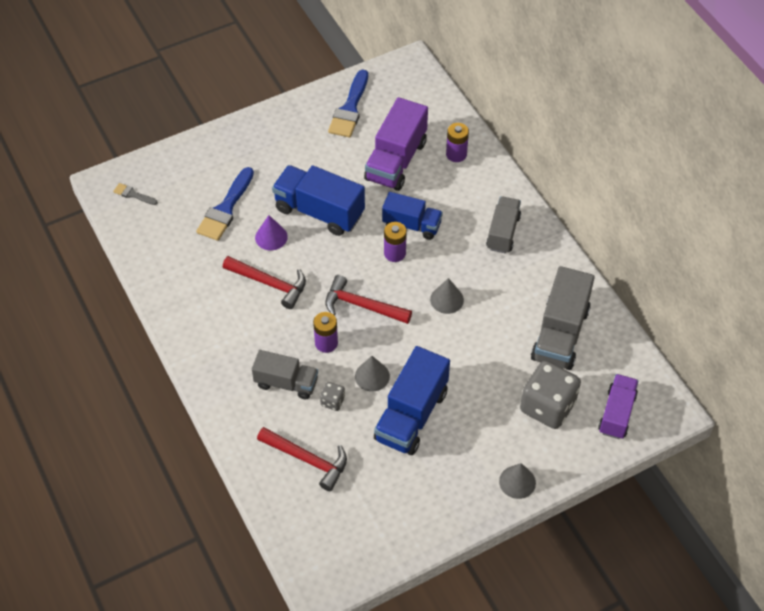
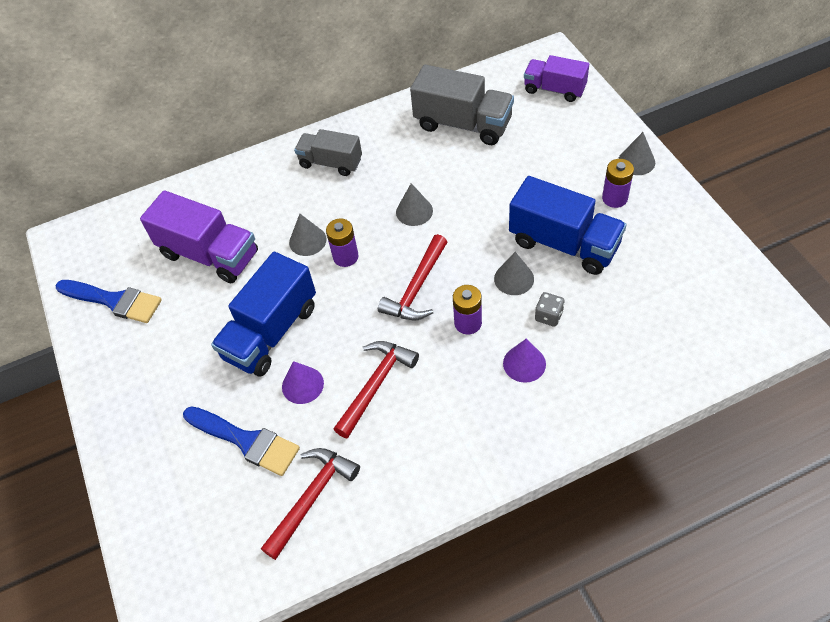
camera: 80 degrees left, 0 degrees up
grey brush [113,183,158,205] -> none
grey truck [252,350,318,399] -> purple cone [503,339,546,383]
red hammer [257,427,347,491] -> red hammer moved to [261,448,360,560]
blue truck [382,192,443,240] -> grey cone [289,214,327,256]
purple battery [446,123,469,162] -> purple battery moved to [602,159,634,208]
grey dice [520,361,581,429] -> none

